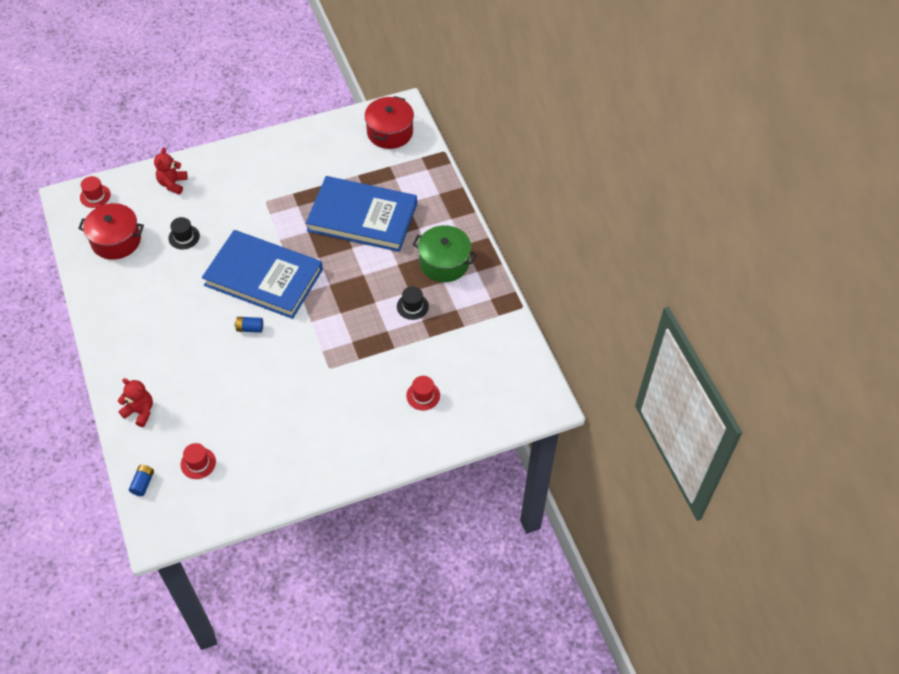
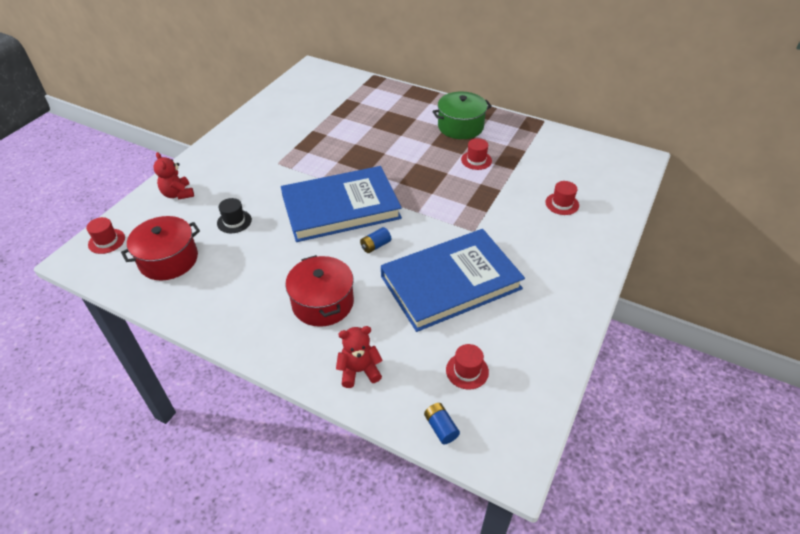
camera: 40 degrees left, 10 degrees down
blue book [306,176,417,252] -> blue book moved to [381,229,525,332]
red pot [365,96,414,149] -> red pot moved to [286,255,354,327]
black hat [397,286,429,320] -> red hat [461,138,492,170]

